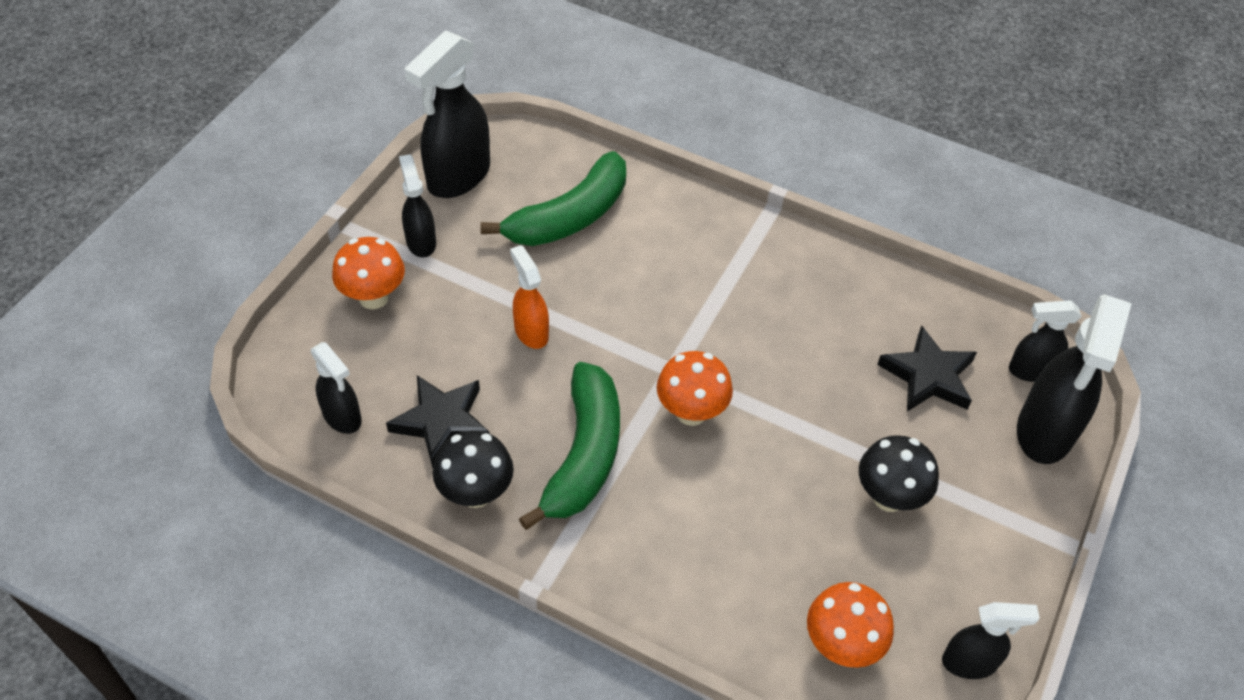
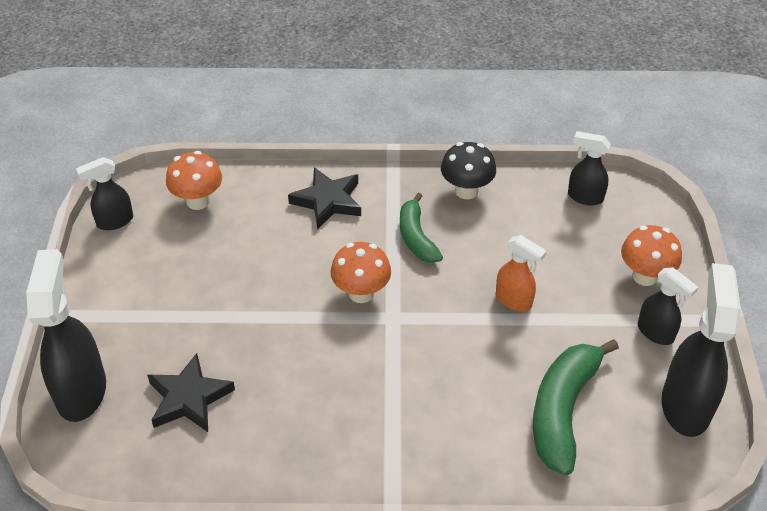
camera: 155 degrees right, 5 degrees down
black star [386,375,490,468] -> black star moved to [288,167,361,229]
green banana [519,362,620,530] -> green banana [400,193,443,263], size x0.63
black mushroom [859,435,939,512] -> none
black spray bottle [1009,300,1082,382] -> none

